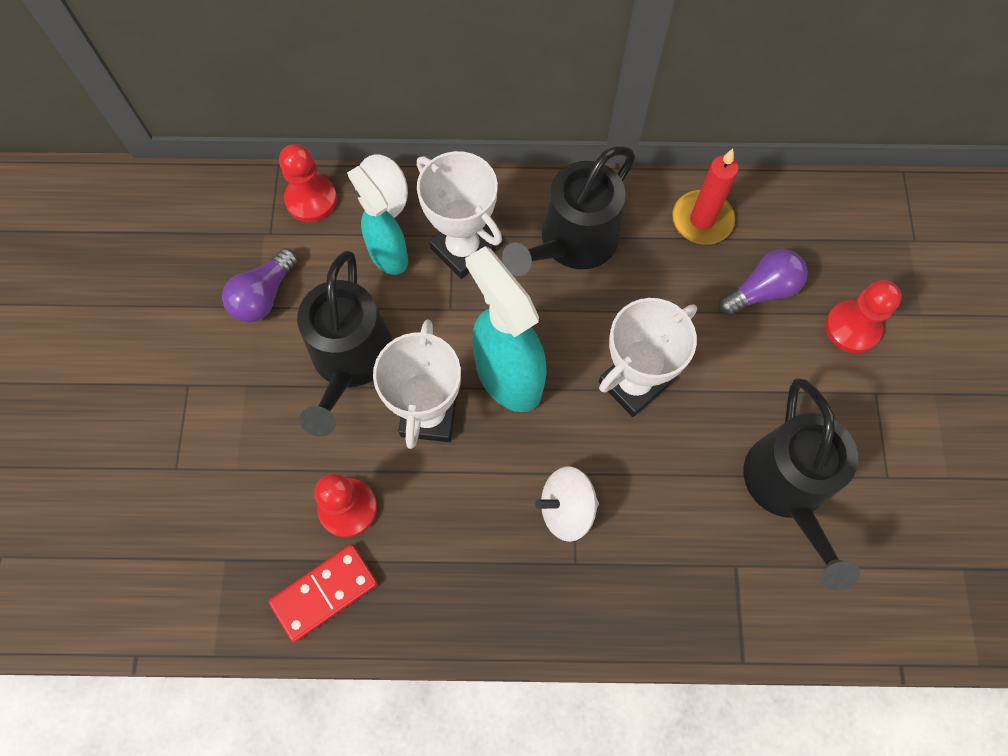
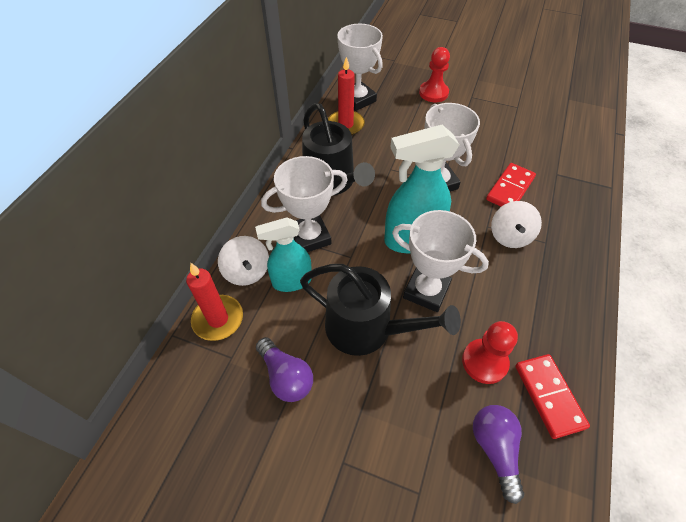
camera: 70 degrees left, 15 degrees down
red pawn [279,144,337,222] -> red candle [186,263,243,341]
purple light bulb [719,249,808,316] -> purple light bulb moved to [473,405,524,504]
black watering can [744,378,860,590] -> none
none -> white trophy [337,24,383,111]
none -> red domino [486,163,536,207]

